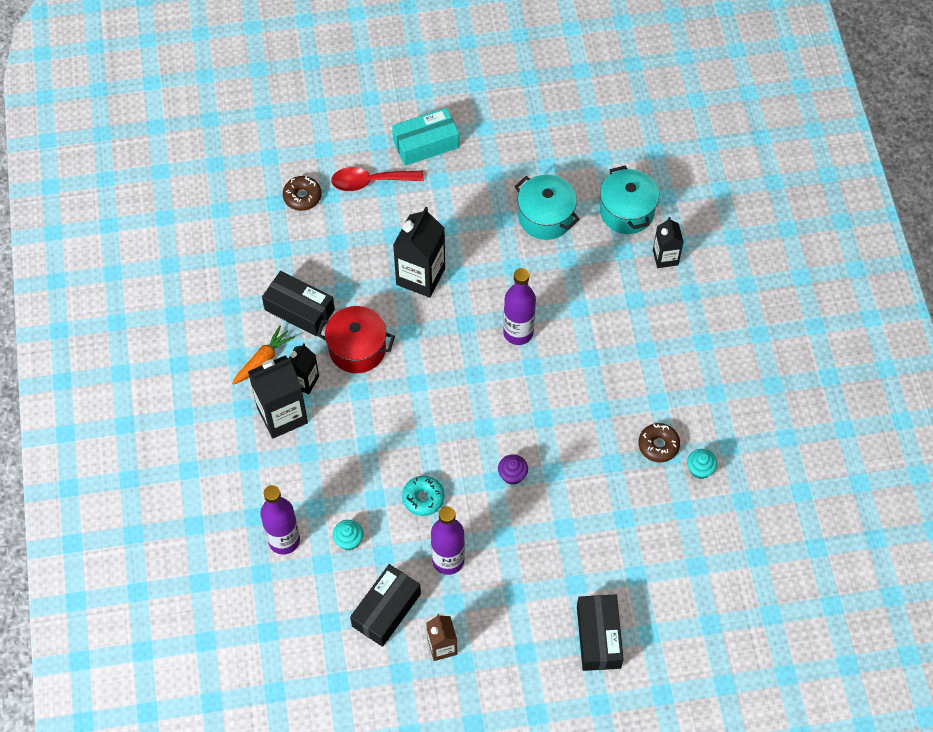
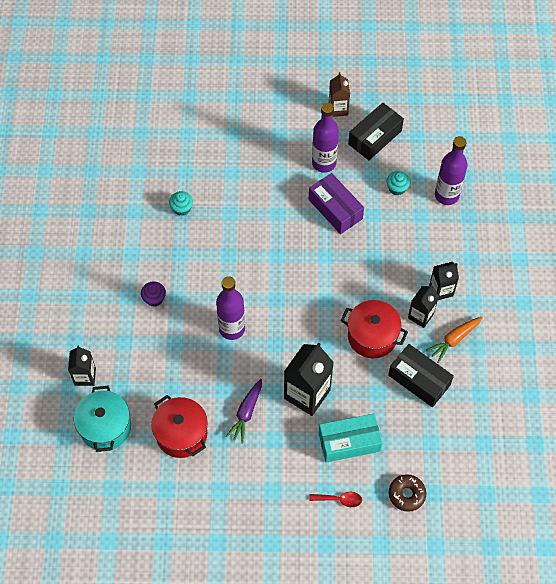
camera: 170 degrees left, 0 degrees up
black carton [248,356,308,439] -> black carton [429,262,459,300], size x0.58
red spoon [331,167,424,191] -> red spoon [309,492,362,507], size x0.59
turquoise box [392,108,459,166] -> turquoise box moved to [319,414,382,463]
turquoise donut [402,476,445,516] -> purple box [309,173,364,234]
purple cupcake [498,455,528,485] -> purple cupcake moved to [141,281,166,307]
turquoise pot [514,175,580,240] -> red pot [151,395,208,458]
black box [577,594,624,671] -> none
brown donut [638,423,680,462] -> none
turquoise cupcake [687,449,717,479] -> turquoise cupcake moved to [169,191,193,216]
none -> purple carrot [225,379,262,443]

